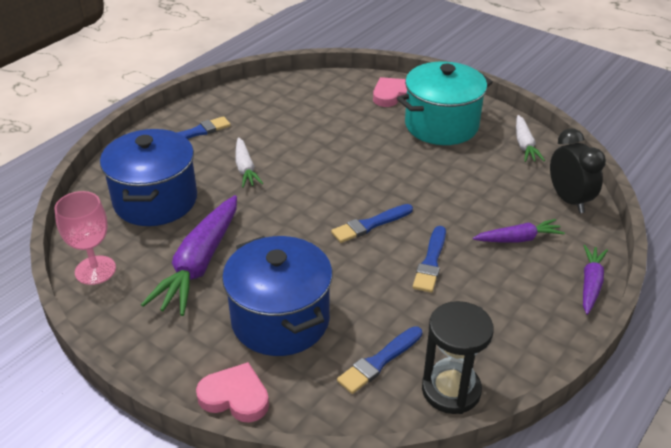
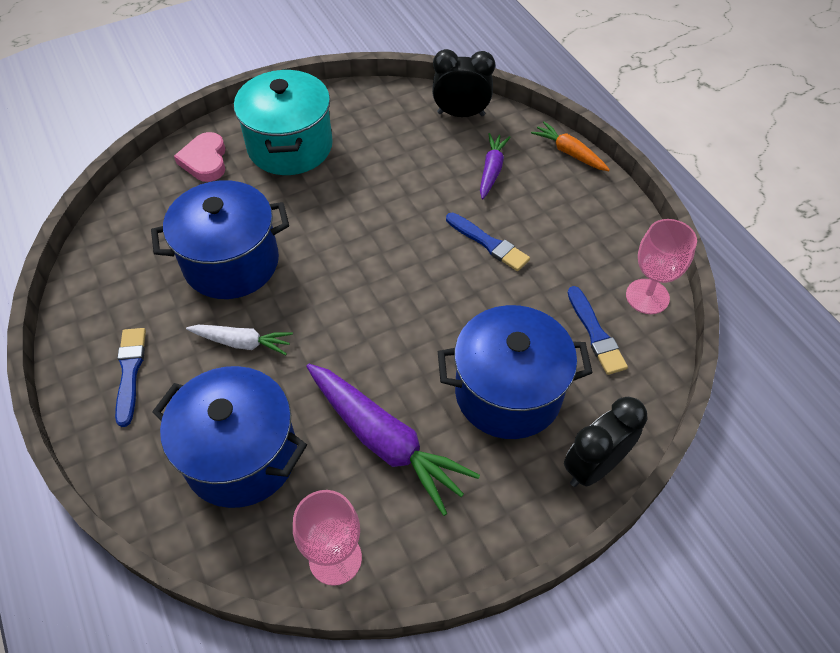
camera: 65 degrees left, 15 degrees up
pink heart [196,362,269,423] -> black clock [564,397,647,487]
blue brush [331,204,413,243] -> none
black hourglass [422,301,494,414] -> pink goblet [626,219,697,314]
white carrot [516,115,545,162] -> none
purple carrot [583,245,608,315] -> orange carrot [531,122,610,171]
none -> blue pot [151,180,289,299]

